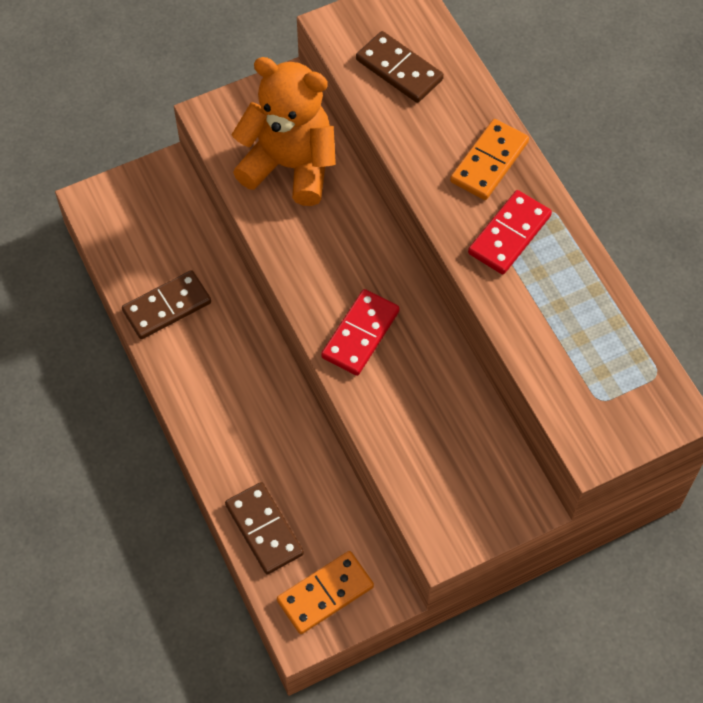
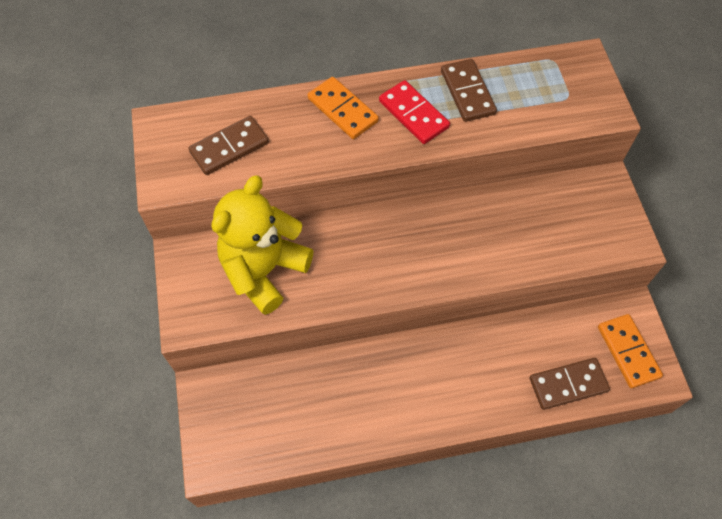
camera: 75 degrees left, 0 degrees up
brown domino [122,270,211,339] -> brown domino moved to [441,59,497,122]
orange teddy bear [231,57,336,206] -> yellow teddy bear [212,175,314,315]
red domino [321,289,400,376] -> none

